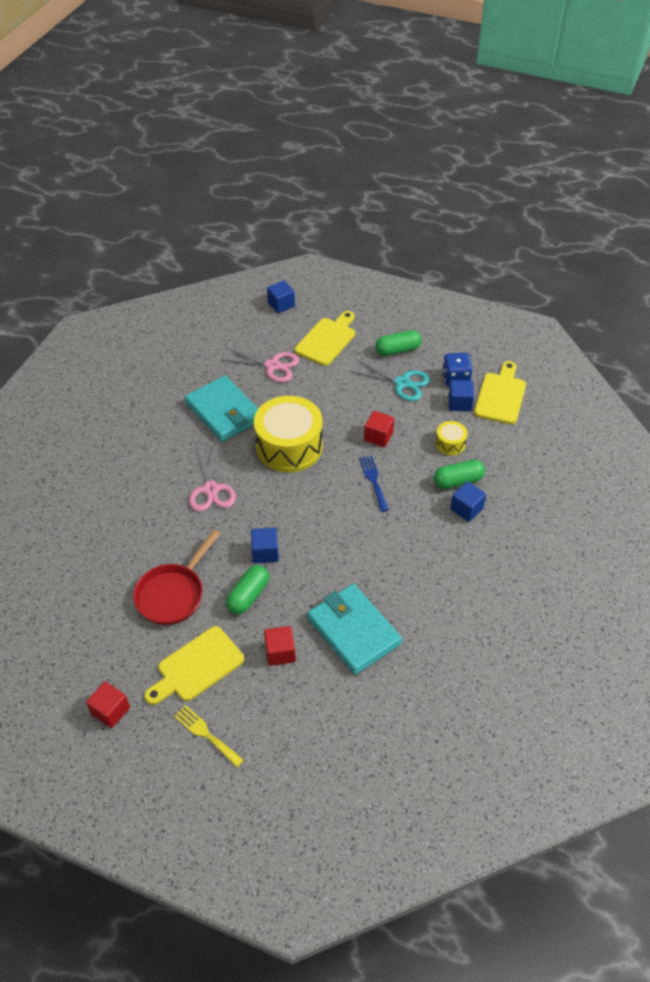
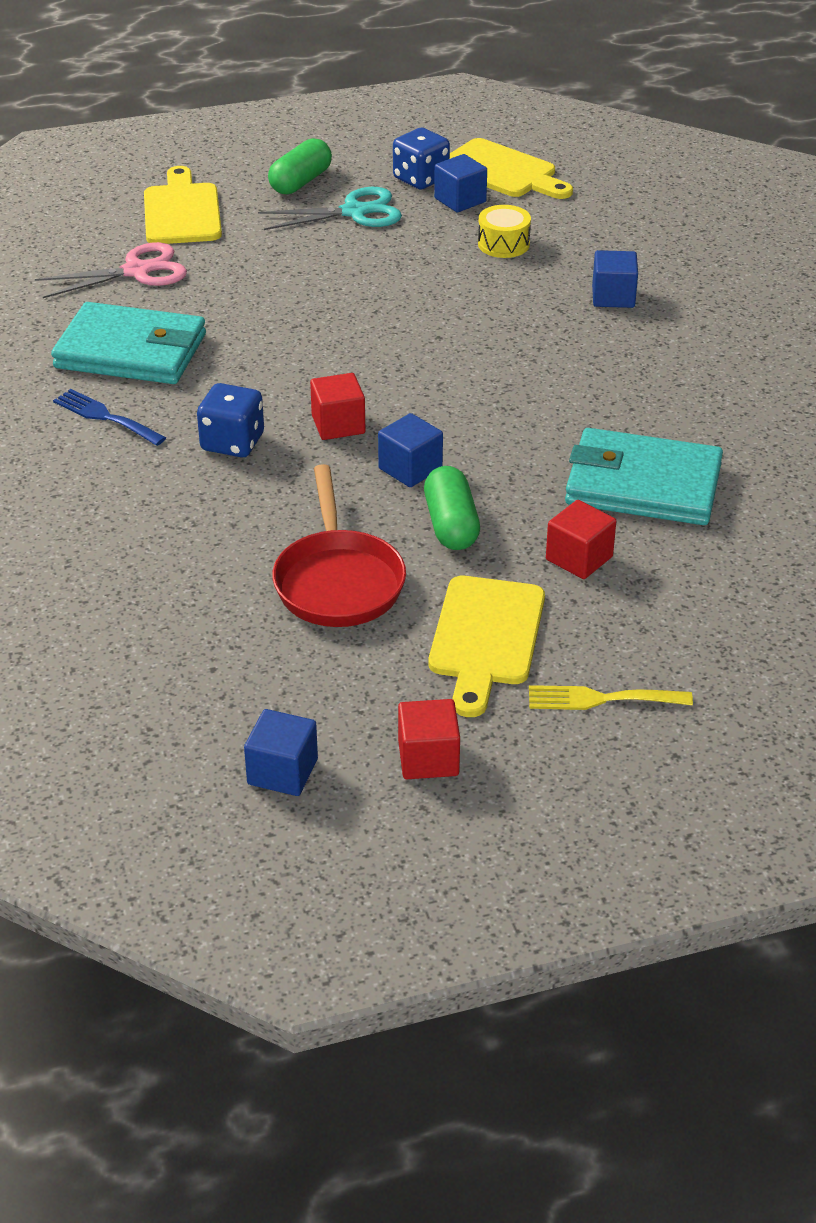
camera: 40 degrees left, 10 degrees down
pink scissors [189,444,236,512] -> blue dice [197,383,264,457]
yellow drum [254,396,323,472] -> none
blue cube [267,280,295,313] -> blue cube moved to [244,709,318,796]
blue fork [359,456,389,512] -> blue fork moved to [53,389,166,446]
red cube [364,411,394,447] -> red cube moved to [310,373,365,440]
green capsule [434,460,485,489] -> none
yellow cutting board [474,361,526,424] -> yellow cutting board turned 150 degrees clockwise [450,138,573,199]

